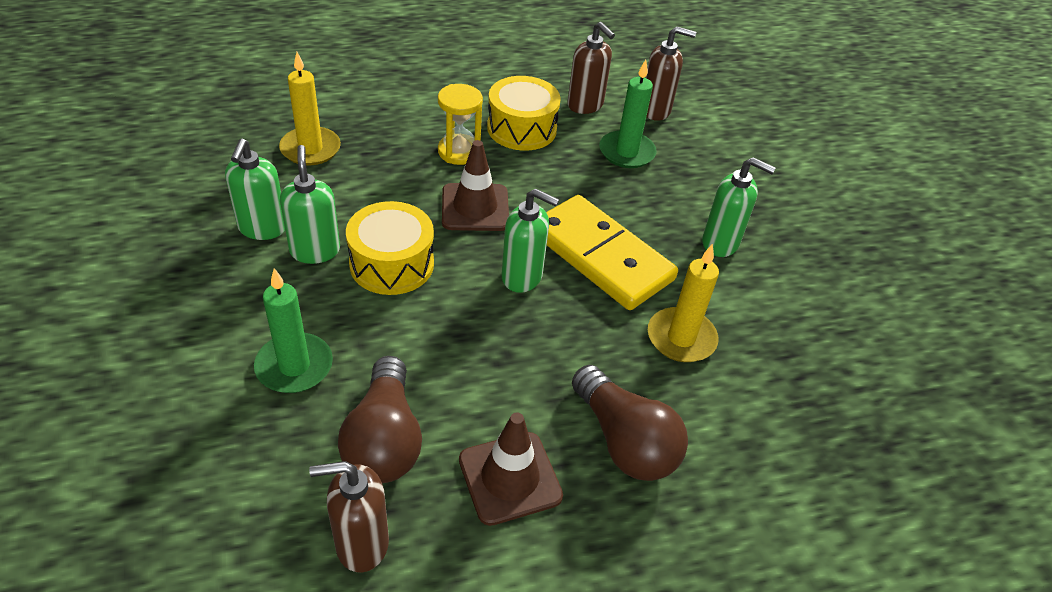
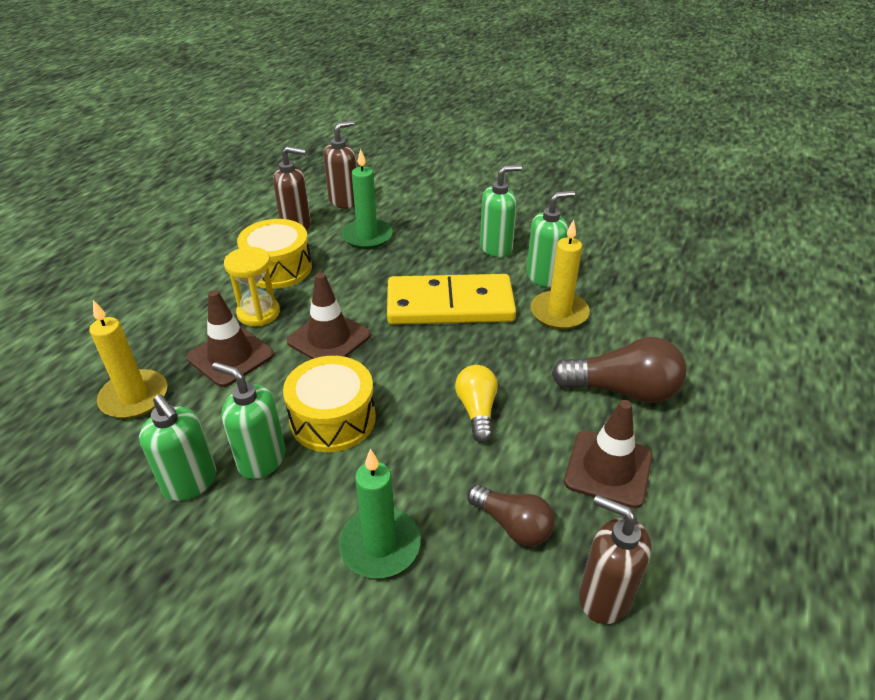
camera: 45 degrees left, 5 degrees down
brown soap dispenser [309,461,389,573] -> brown soap dispenser turned 90 degrees clockwise [579,495,651,624]
brown light bulb [338,356,422,483] -> brown light bulb [467,484,555,546], size x0.64
green soap dispenser [501,188,559,293] -> green soap dispenser moved to [526,191,575,287]
none -> brown traffic cone [187,290,274,387]
none -> yellow light bulb [455,365,498,443]

